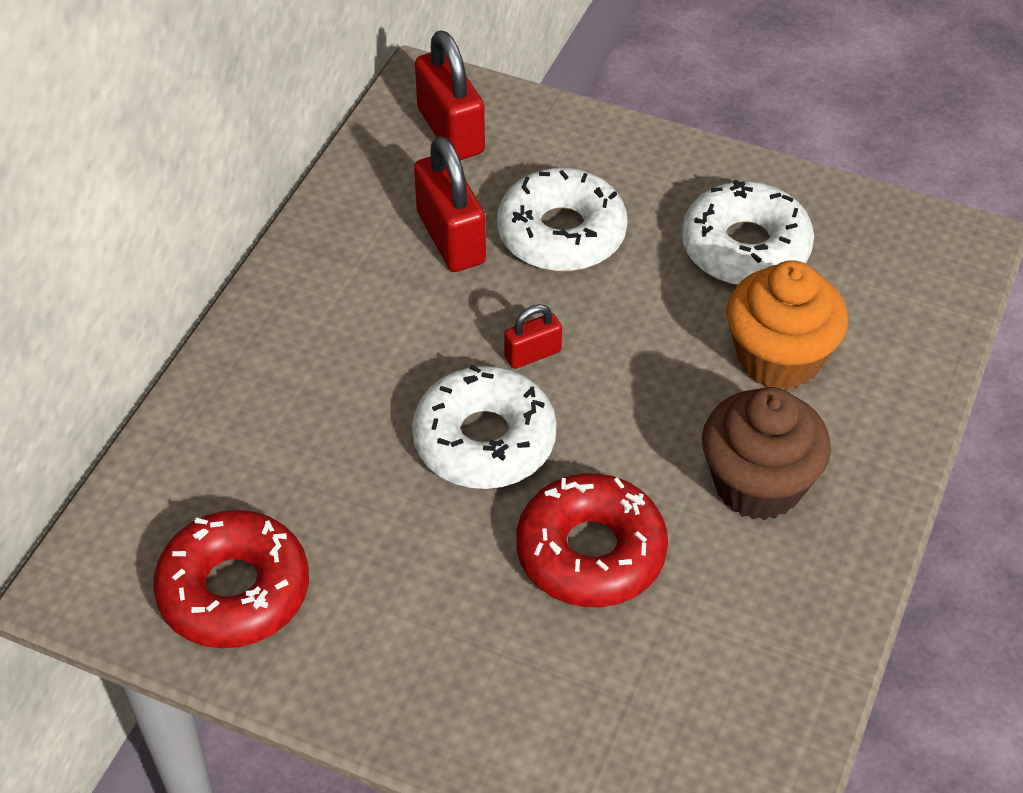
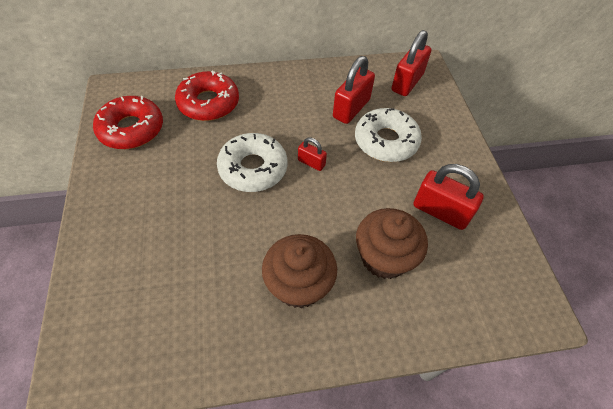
camera: 55 degrees right, 5 degrees up
red donut [516,473,668,607] -> red donut moved to [175,71,239,121]
white donut [682,180,814,285] -> red padlock [414,164,484,230]
orange cupcake [727,260,848,390] -> brown cupcake [356,208,428,279]

